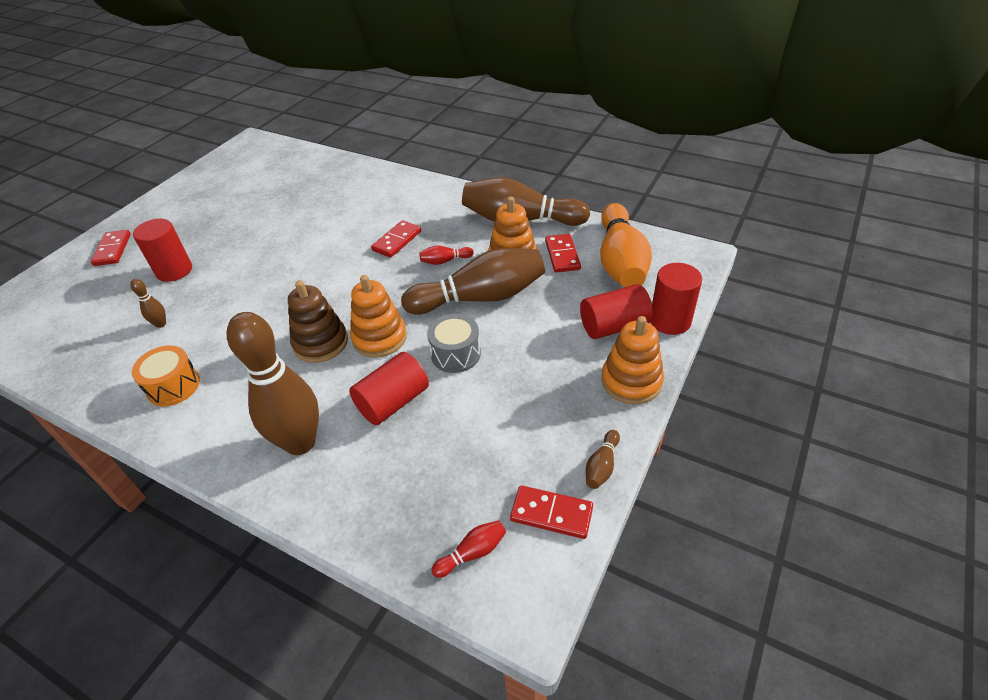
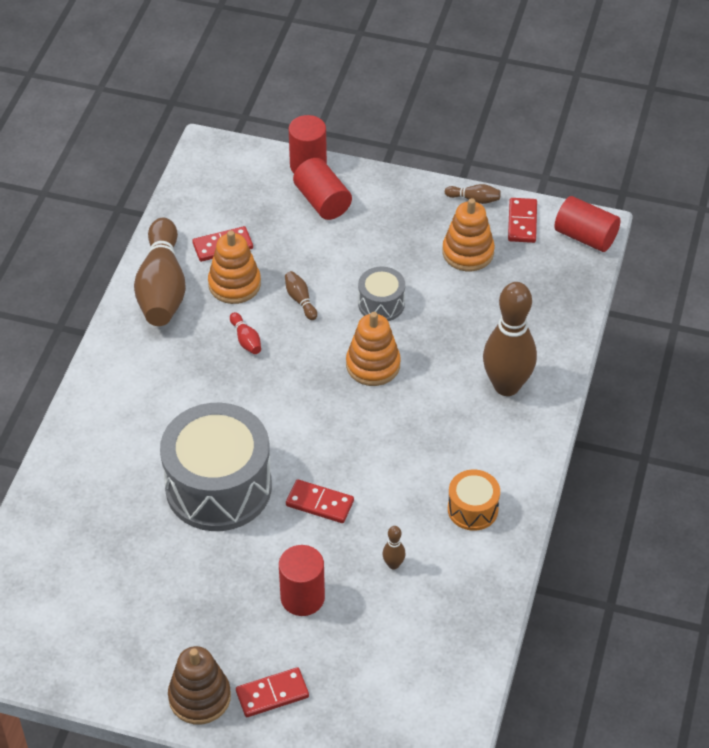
camera: 105 degrees left, 5 degrees up
brown stacking toy [288,280,348,363] -> brown stacking toy moved to [168,646,231,724]
red cylinder [349,352,429,425] -> red cylinder moved to [554,196,621,252]
red domino [371,220,421,258] -> red domino moved to [286,479,354,523]
brown bowling pin [401,248,545,314] -> brown bowling pin [285,271,317,320], size x0.40
red bowling pin [432,520,506,578] -> none
orange bowling pin [600,203,652,288] -> none
orange stacking toy [601,316,664,404] -> orange stacking toy moved to [442,198,495,271]
none -> grey drum [160,403,272,531]

